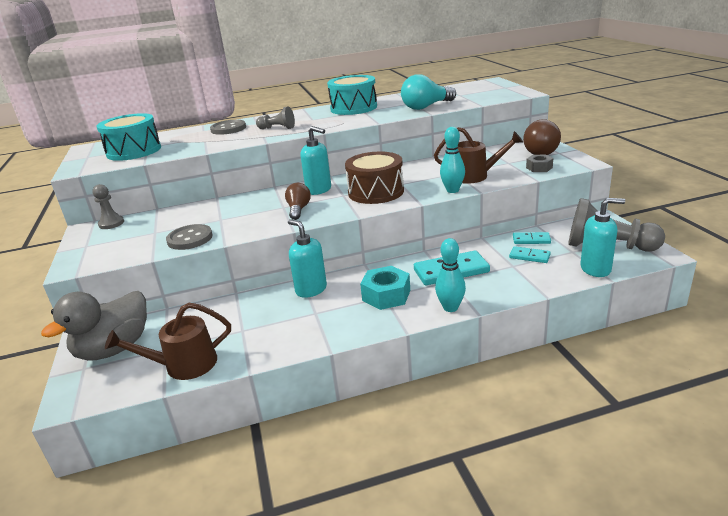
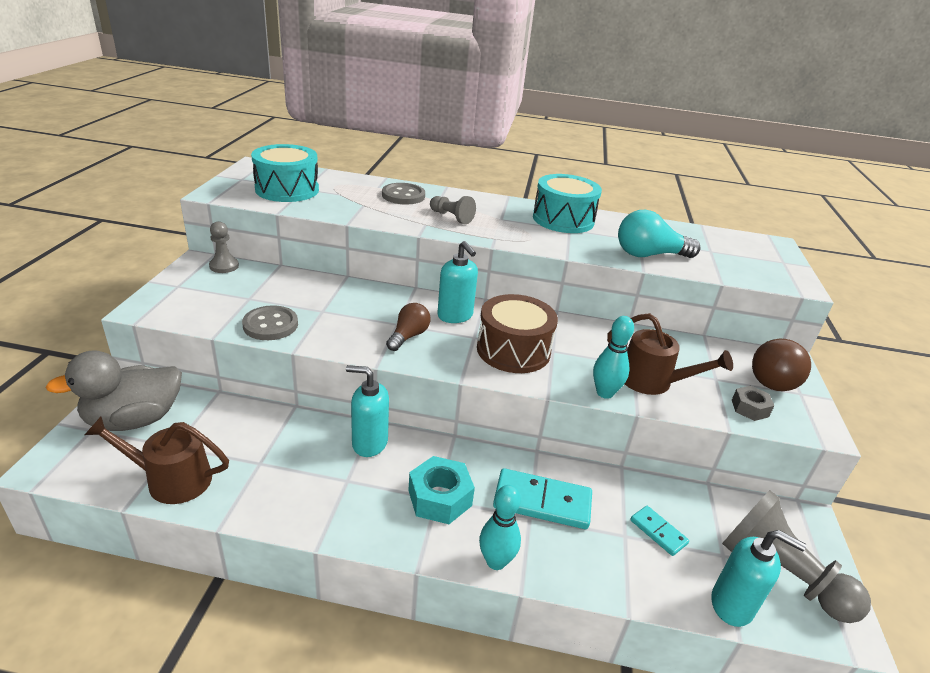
camera: 20 degrees right, 5 degrees up
turquoise soap dispenser [288,219,327,298] -> turquoise soap dispenser turned 60 degrees counterclockwise [346,365,389,457]
turquoise domino [513,232,551,244] -> none

